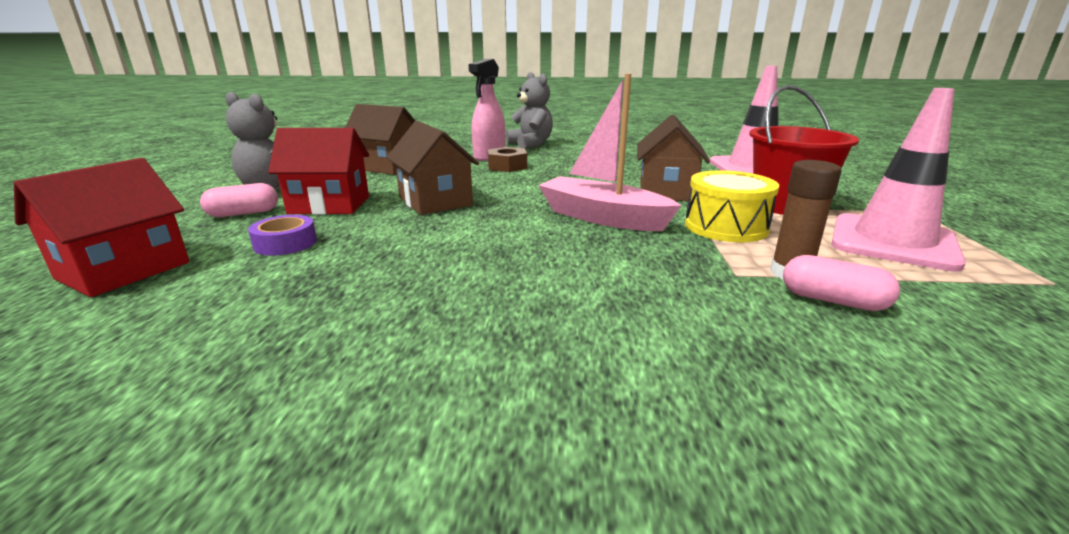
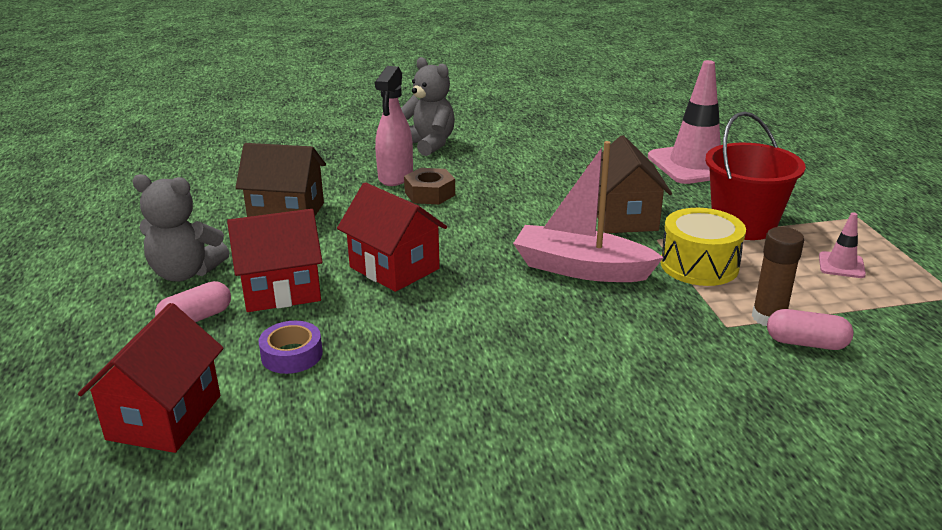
camera: 15 degrees left, 5 degrees up
brown house [386,121,479,215] -> red house [337,182,447,292]
pink traffic cone [831,88,966,271] -> pink traffic cone [819,212,866,278], size x0.44

